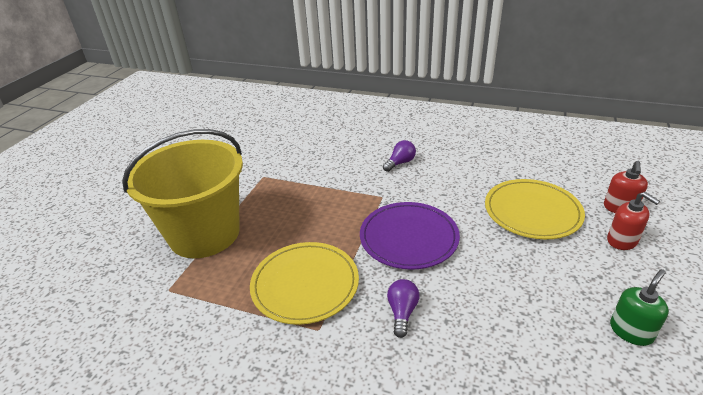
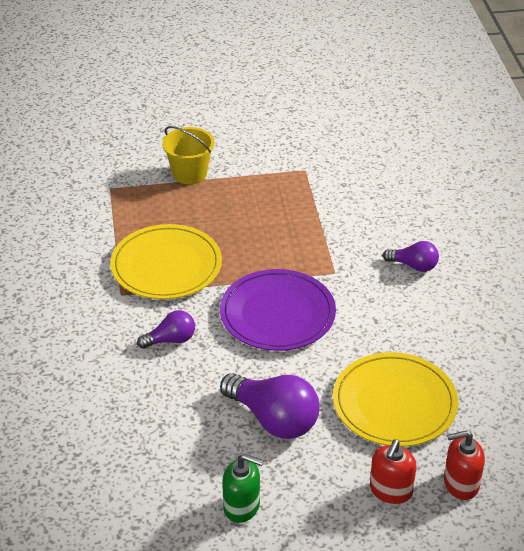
camera: 60 degrees right, 5 degrees up
yellow bucket [122,129,243,258] -> yellow bucket [162,126,215,184], size x0.46
none -> purple light bulb [220,373,319,439]

